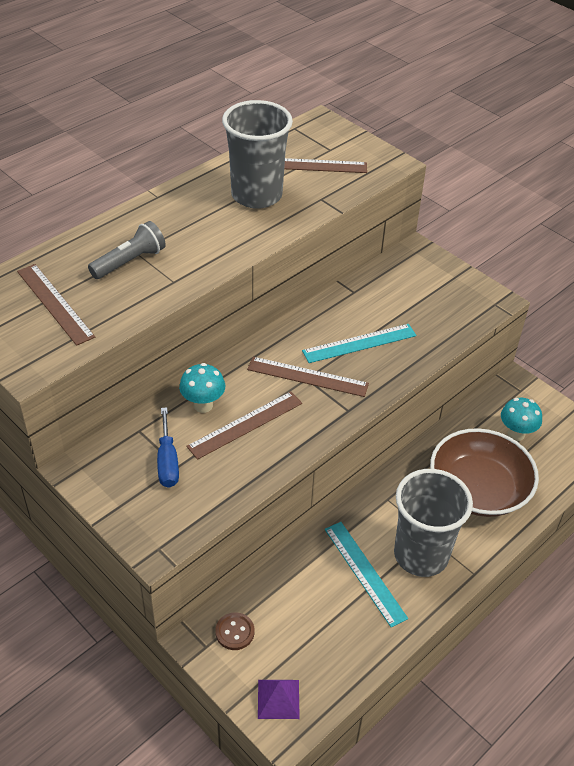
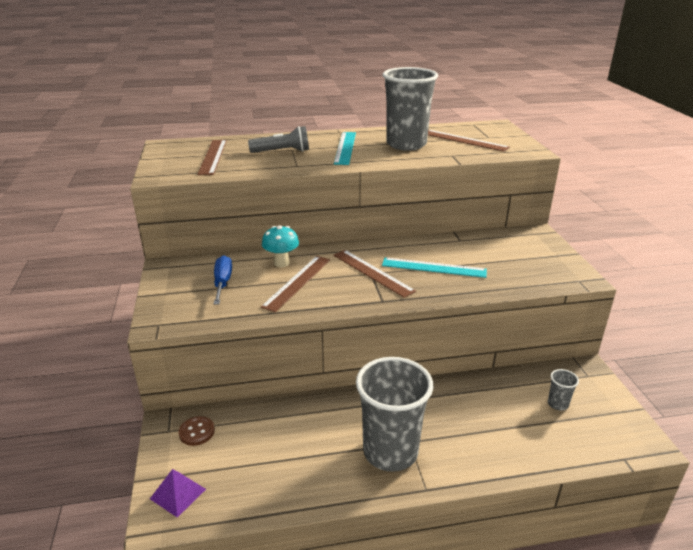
camera: 35 degrees right, 15 degrees down
blue screwdriver [157,407,179,488] -> blue screwdriver turned 150 degrees clockwise [214,255,232,305]
brown ruler [186,391,302,460] -> brown ruler turned 60 degrees counterclockwise [260,256,330,312]
turquoise ruler [325,522,408,628] -> turquoise ruler moved to [334,132,356,165]
brown bowl [430,428,539,517] -> none
turquoise mushroom [501,398,542,441] -> grey cup [548,369,579,411]

